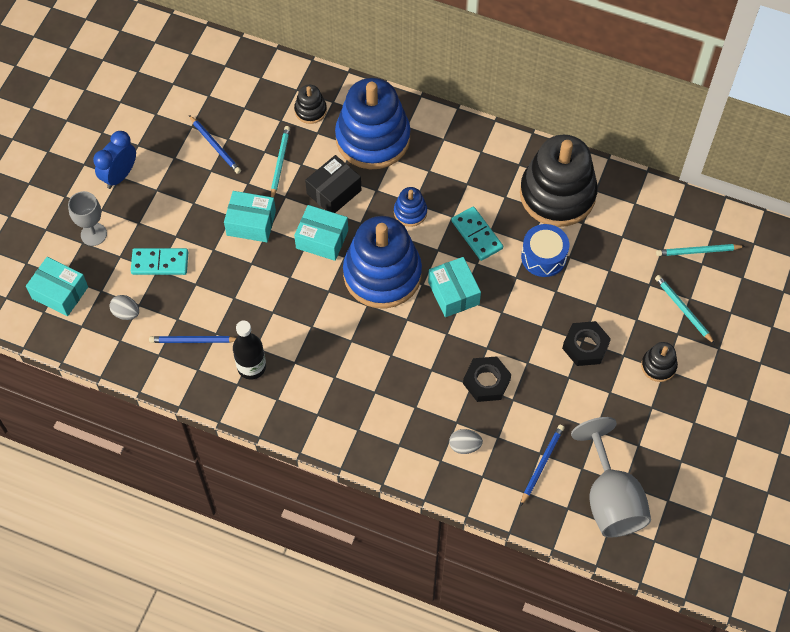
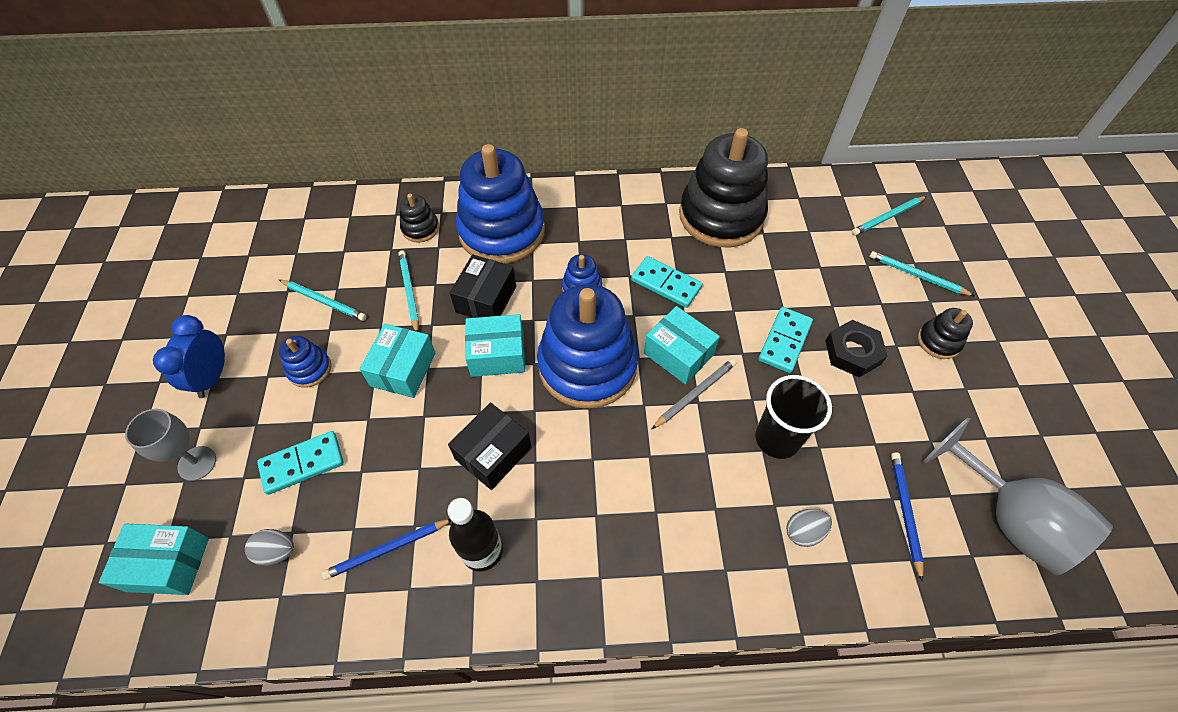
camera: 25 degrees left, 5 degrees down
blue pencil [189,115,241,174] -> turquoise pencil [279,280,367,321]
turquoise box [224,191,276,242] -> turquoise box turned 60 degrees counterclockwise [360,324,436,398]
black nut [463,356,511,402] -> black cup [755,375,832,459]
blue drum [521,224,569,277] -> none
none -> blue stacking toy [279,336,331,388]
none -> black box [448,402,532,490]
none -> grey pencil [652,359,736,429]
none -> turquoise domino [758,307,813,373]

